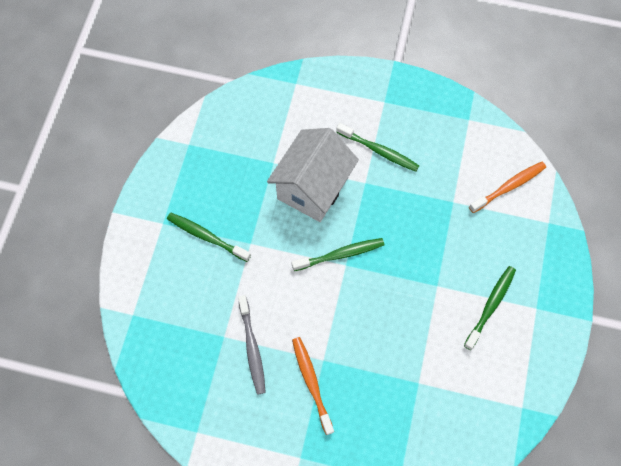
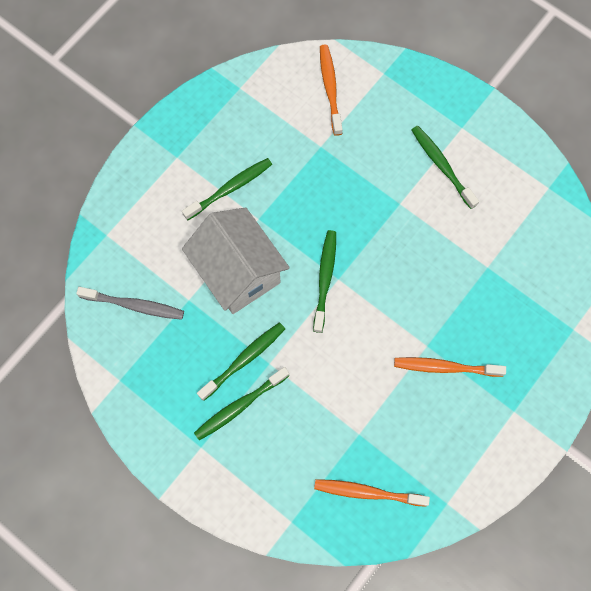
camera: 65 degrees left, 5 degrees up
grey toothbrush [238,295,266,395] -> grey toothbrush moved to [76,287,184,320]
none -> green toothbrush [197,322,285,401]
none -> orange toothbrush [314,479,430,507]

